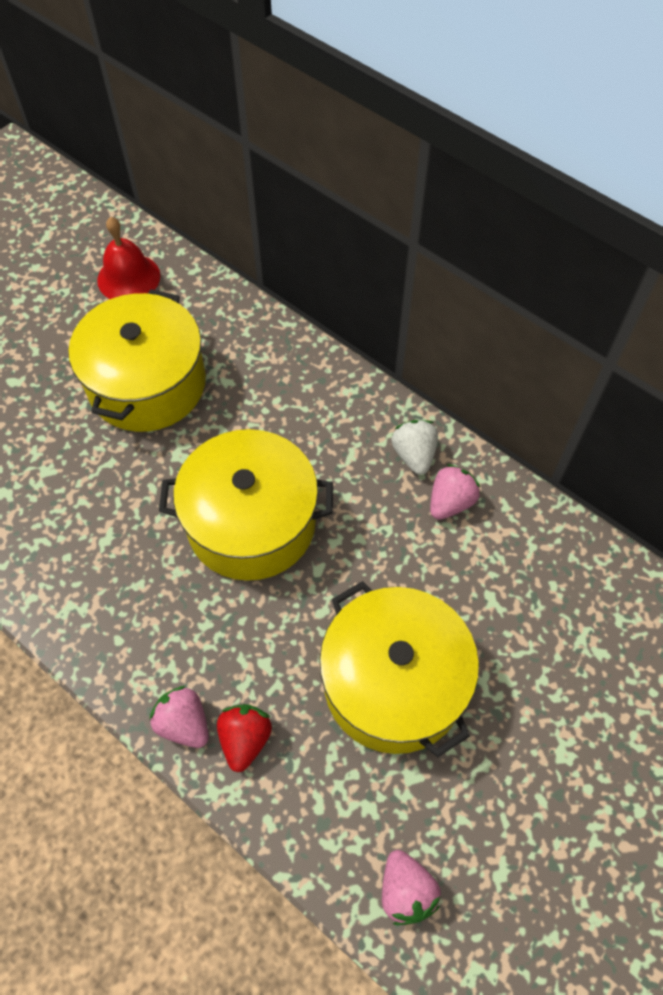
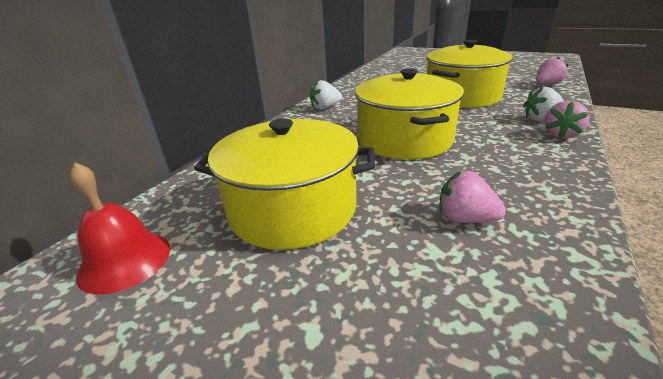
camera: 100 degrees left, 30 degrees down
red strawberry [217,704,272,772] -> white strawberry [523,87,564,121]
pink strawberry [430,464,480,520] -> pink strawberry moved to [439,171,506,223]

